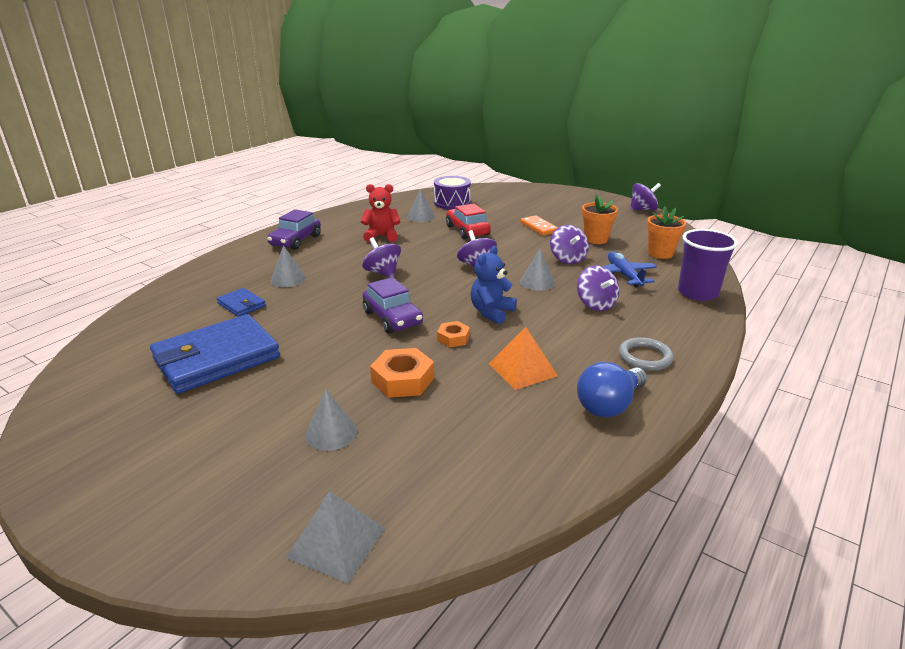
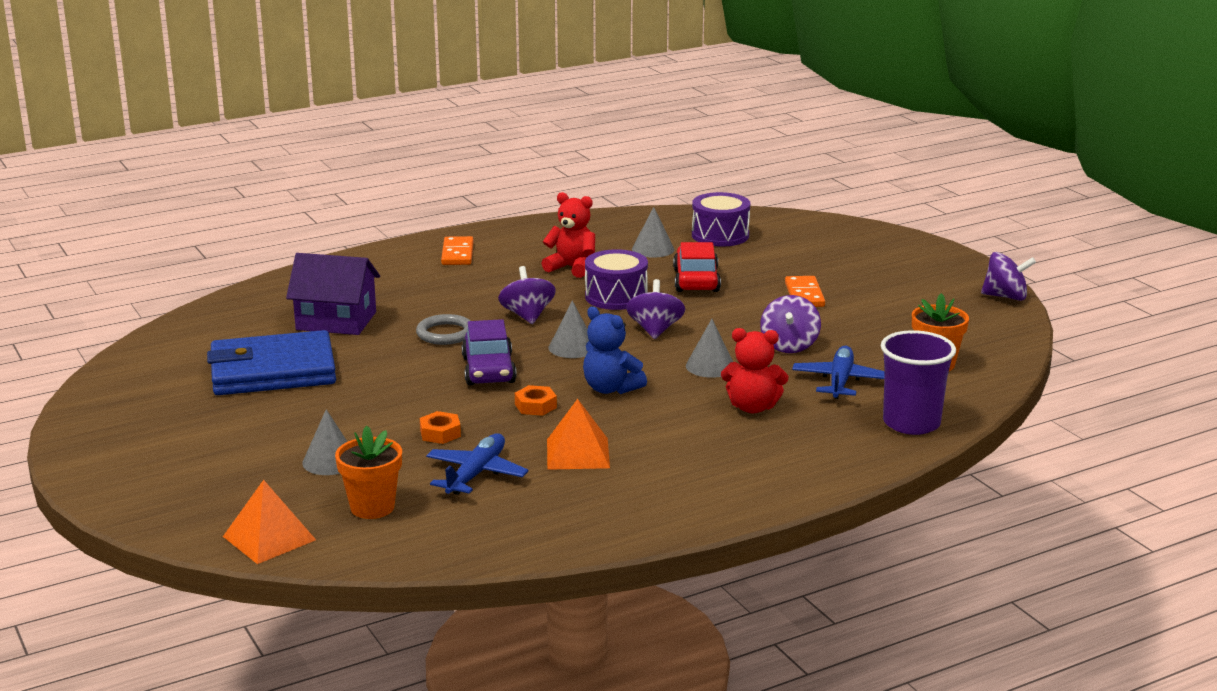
camera: 25 degrees right, 5 degrees down
blue wallet [217,288,266,317] -> purple house [286,253,380,335]
purple car [267,209,321,250] -> orange domino [441,236,474,265]
grey cone [271,245,306,287] -> grey cone moved to [549,301,589,358]
grey pyramid [286,491,385,583] -> orange pyramid [223,480,316,564]
orange nut [370,348,434,398] -> orange nut [420,411,461,444], size x0.60
blue teddy bear [471,246,517,324] -> blue teddy bear turned 105 degrees counterclockwise [583,307,647,394]
purple spinning top [577,265,619,311] -> red teddy bear [721,328,788,413]
blue light bulb [577,362,647,418] -> none
orange flower pot [582,195,618,244] -> orange flower pot moved to [335,426,402,519]
grey ring [619,337,674,371] -> grey ring moved to [416,314,470,345]
none -> blue plane [426,434,528,495]
none -> purple drum [585,249,648,310]

